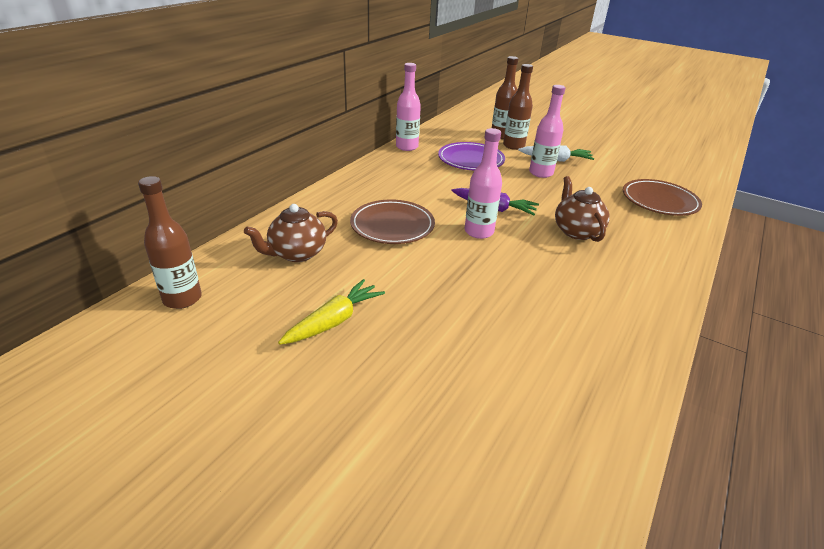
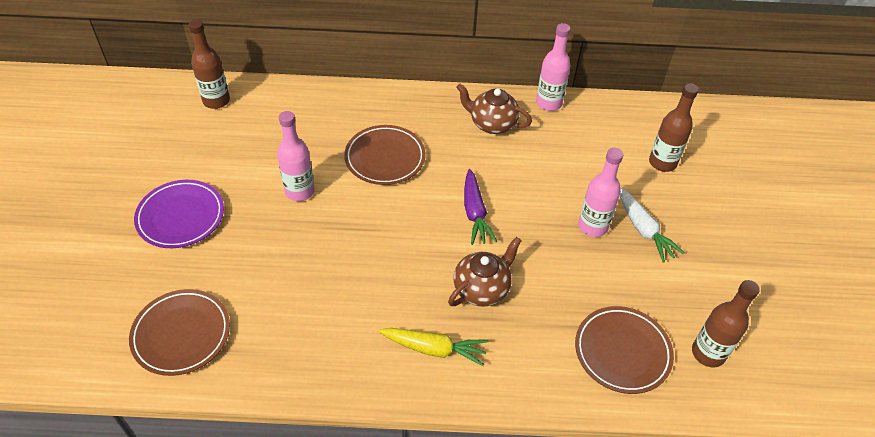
camera: 60 degrees right, 15 degrees up
brown teapot [244,204,338,262] -> brown teapot moved to [456,83,532,134]
yellow carrot [278,279,385,345] -> yellow carrot moved to [379,328,489,366]
purple plate [438,142,505,171] -> purple plate moved to [134,180,224,248]
pink bottle [465,128,502,239] -> pink bottle moved to [277,111,315,201]
brown bottle [503,64,533,150] -> brown bottle moved to [692,280,760,368]
none -> brown plate [129,289,230,376]

